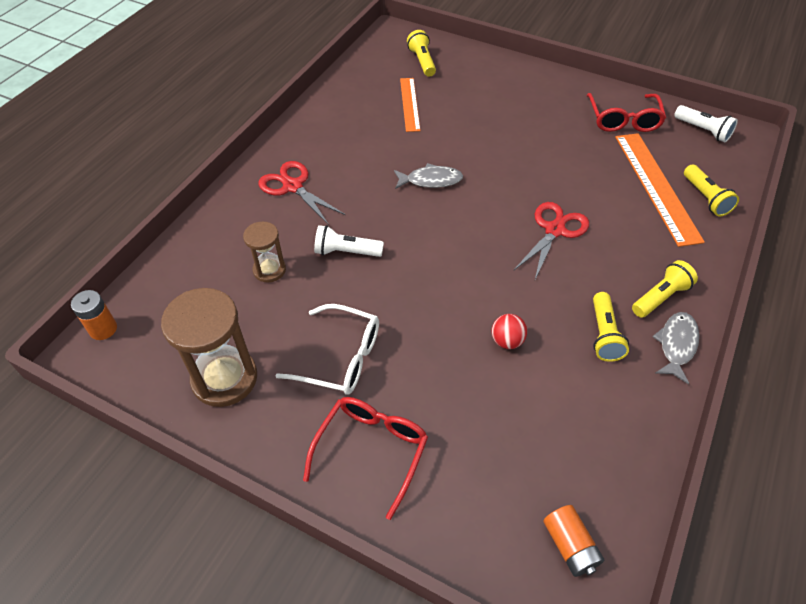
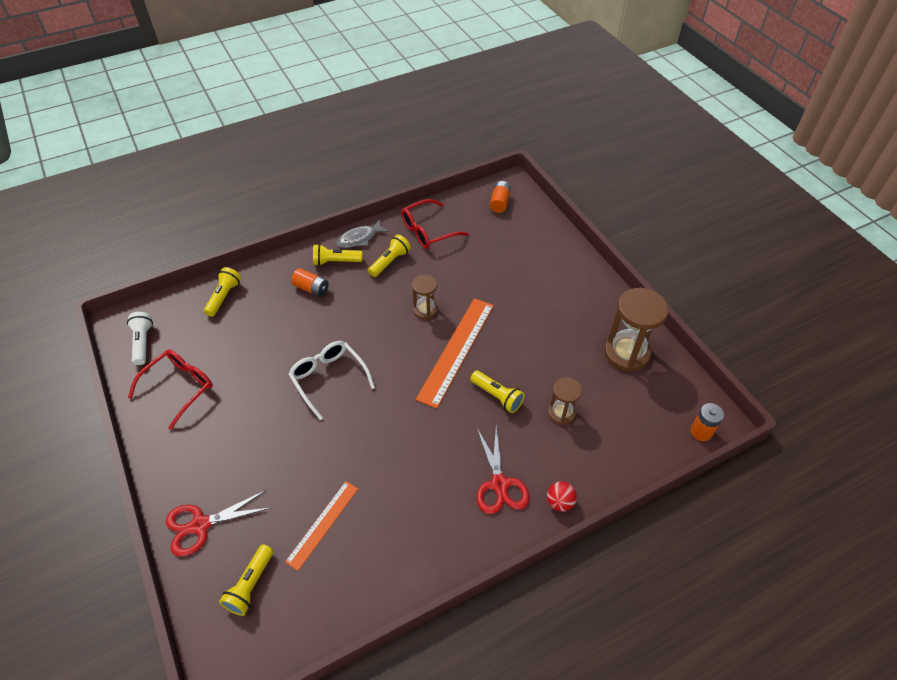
camera: 145 degrees left, 0 degrees up
white glasses [275,304,379,395] -> white glasses moved to [288,341,375,420]
red glasses [303,397,428,520] -> red glasses moved to [401,199,469,249]
white flashlight [314,225,384,257] -> yellow flashlight [470,371,525,413]
grey fish [394,163,463,189] -> none
red ball [491,314,527,349] -> red ball moved to [547,481,577,512]
red scissors [514,202,589,279] -> red scissors moved to [166,490,270,557]
orange ruler [615,133,705,247] -> orange ruler moved to [416,298,494,408]
none -> orange battery [291,268,329,297]
none -> brown hourglass [412,274,438,319]

